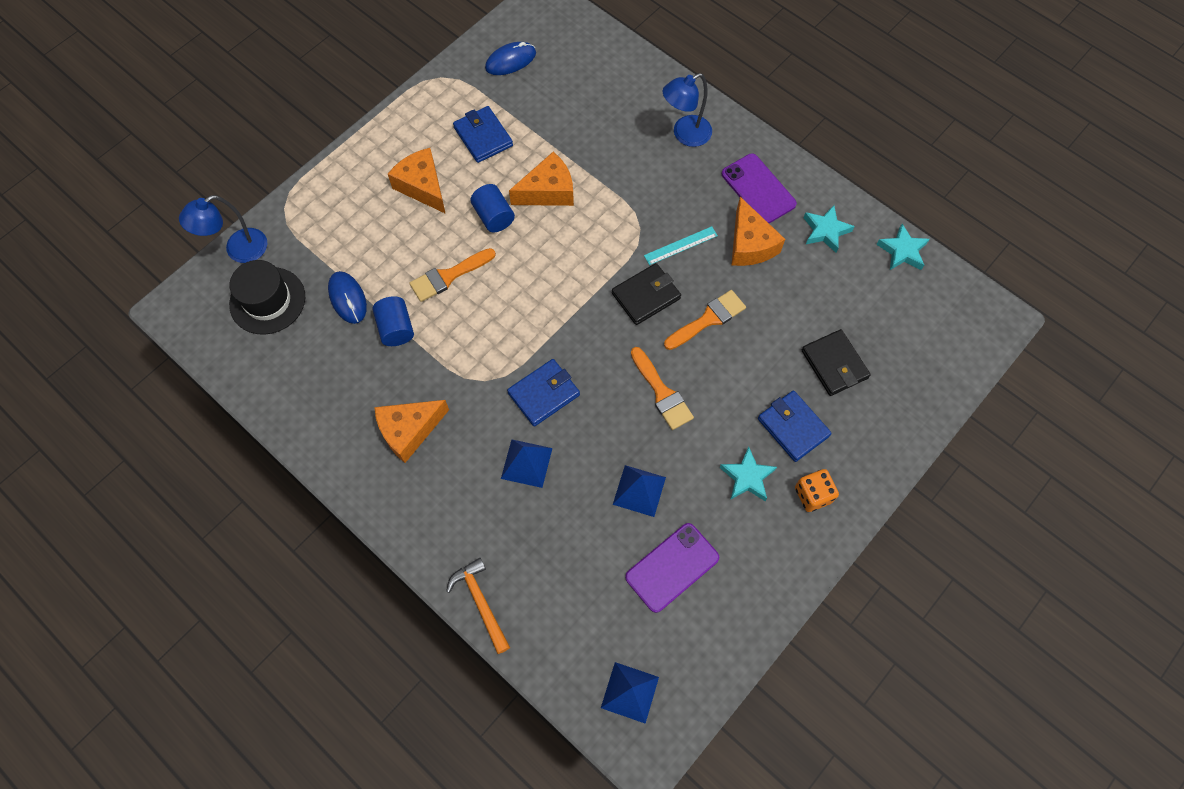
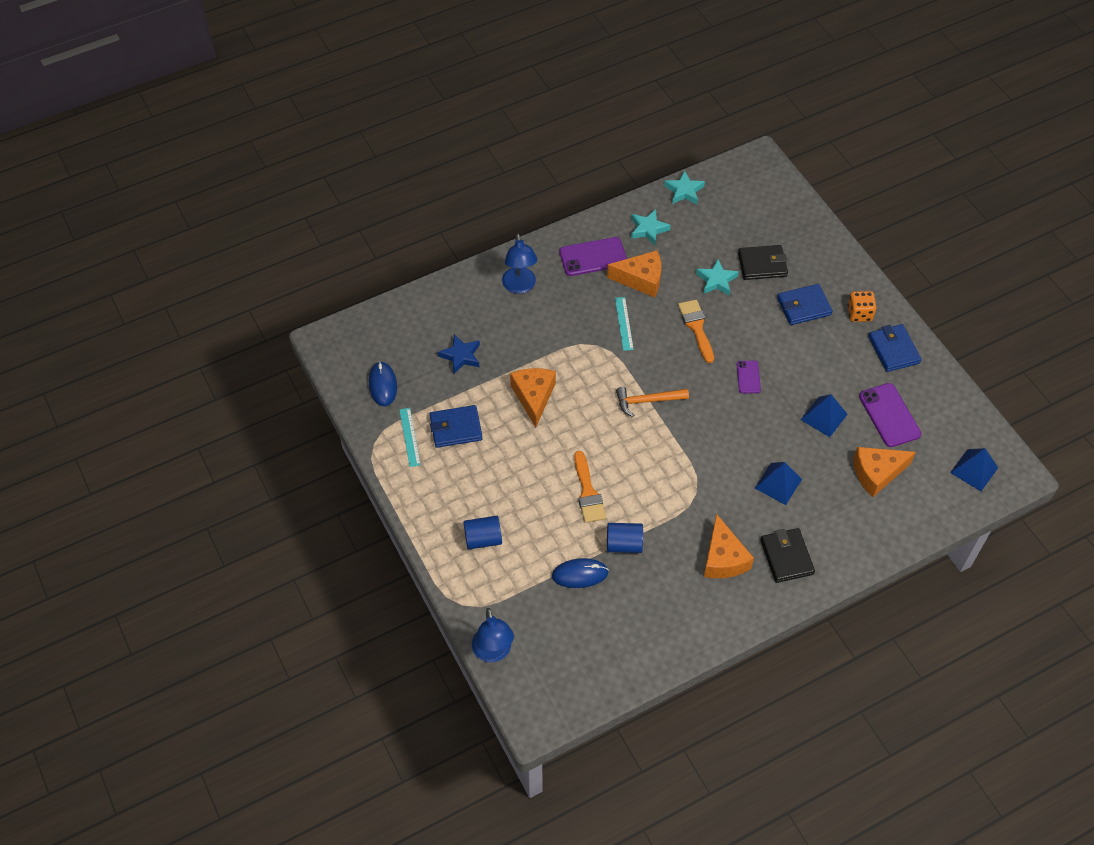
camera: 70 degrees left, 10 degrees down
black hat [229,260,305,334] -> none
orange cheese [388,148,446,214] -> orange cheese moved to [853,447,916,497]
orange hammer [446,558,510,654] -> orange hammer moved to [616,387,689,417]
blue cylinder [470,184,515,232] -> blue cylinder moved to [463,516,502,550]
blue wallet [507,359,580,426] -> blue wallet moved to [868,324,922,372]
black wallet [612,263,681,325] -> black wallet moved to [760,528,815,583]
orange brush [631,347,694,430] -> purple phone [737,361,761,393]
turquoise star [720,447,777,501] -> turquoise star moved to [696,259,739,296]
none -> turquoise ruler [399,408,421,467]
none -> blue star [438,334,480,374]

